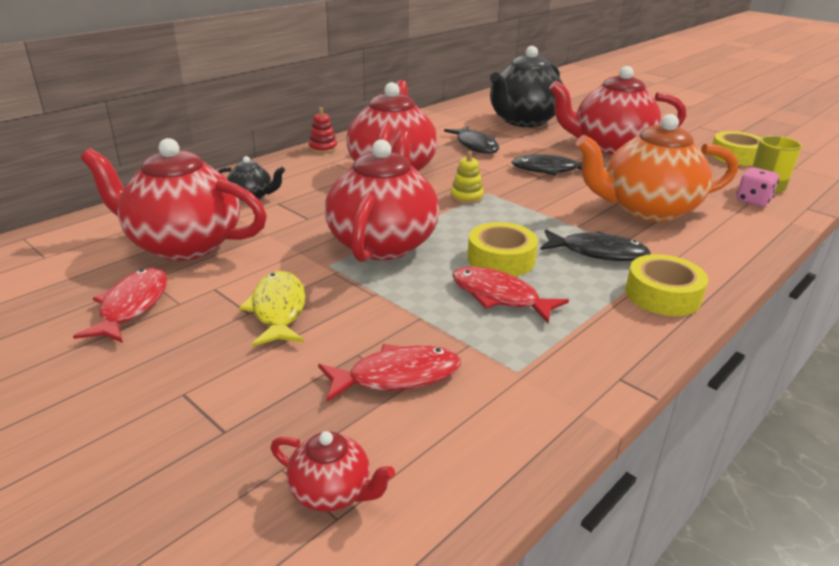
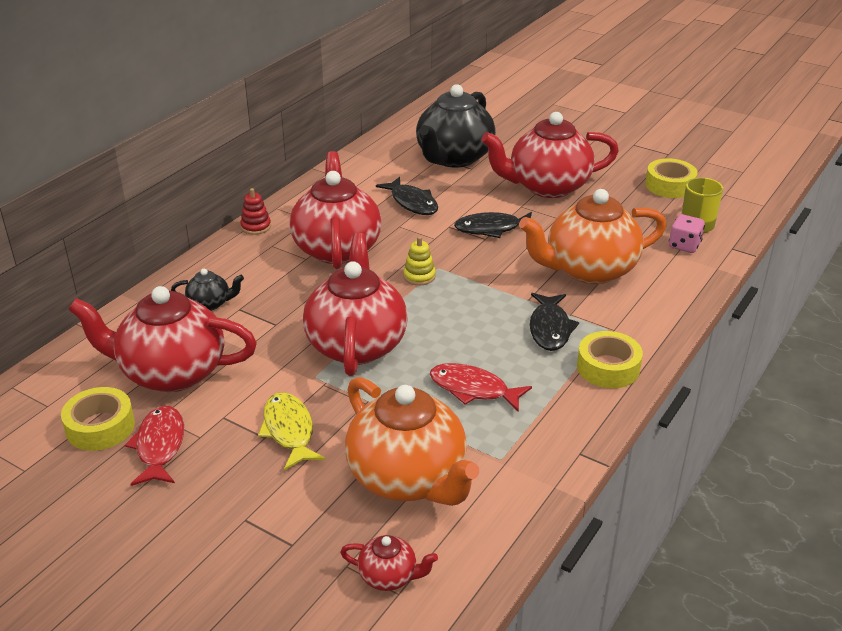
camera: 10 degrees left, 5 degrees up
red fish [318,344,461,402] -> orange teapot [345,377,479,506]
yellow tape [467,222,538,276] -> yellow tape moved to [61,387,135,451]
black fish [540,230,651,261] -> black fish turned 90 degrees clockwise [530,293,579,351]

